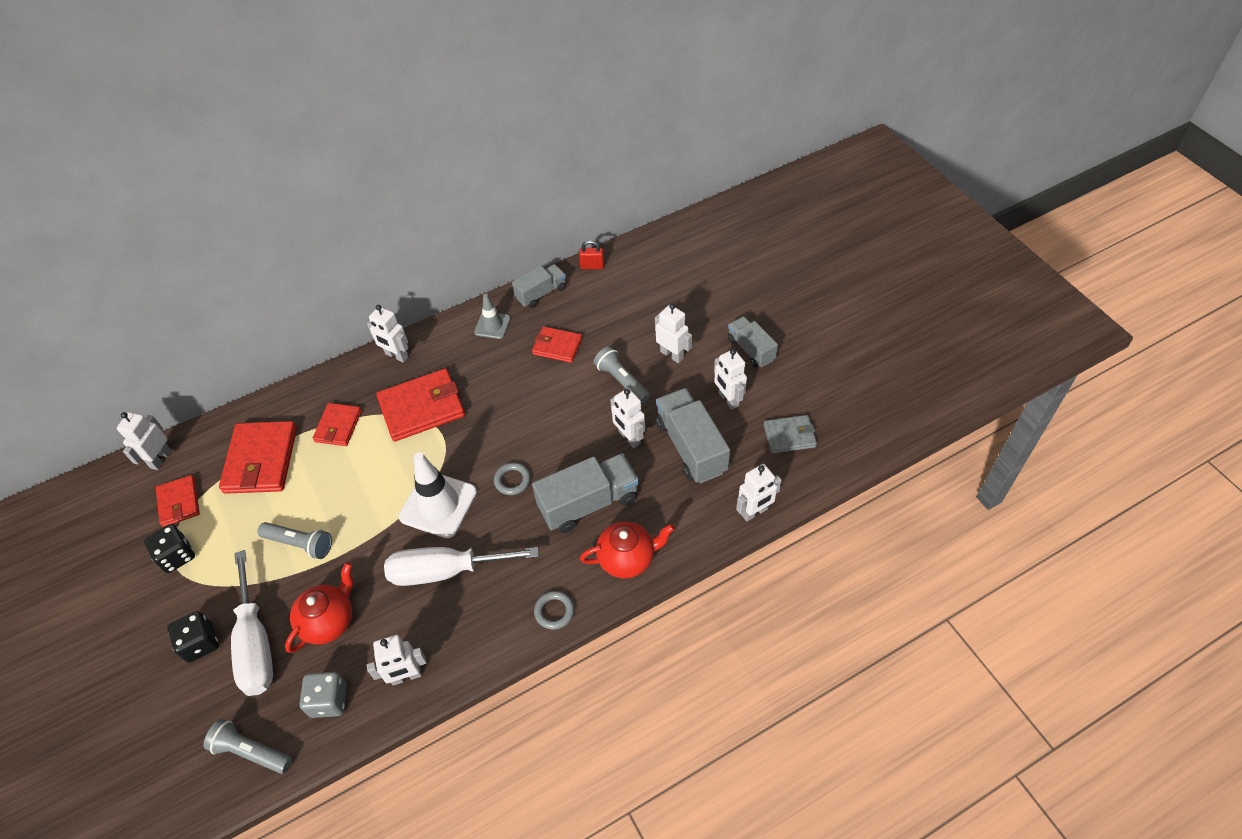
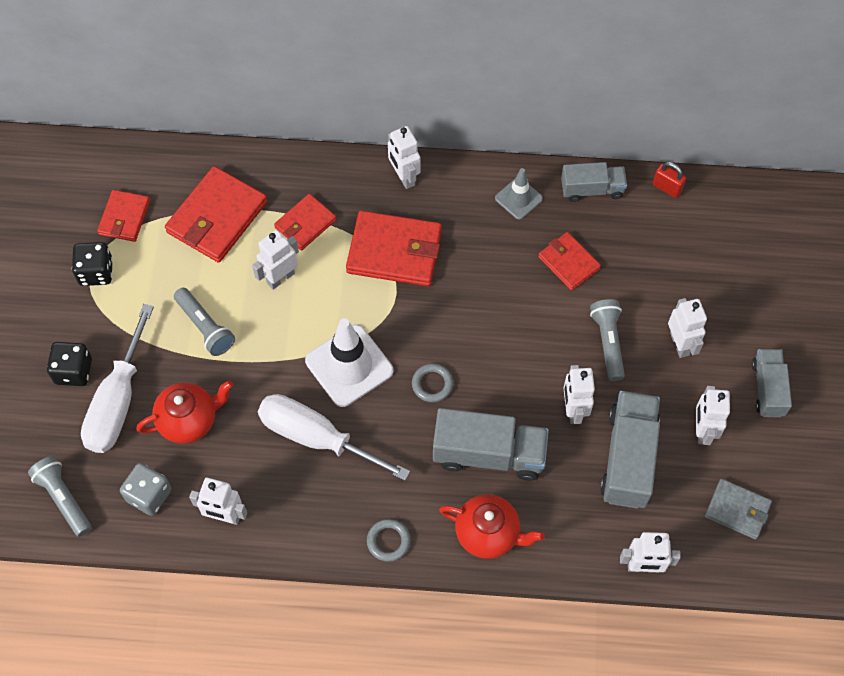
camera: 30 degrees right, 10 degrees up
white robot [117,412,171,470] -> white robot moved to [252,230,299,290]

